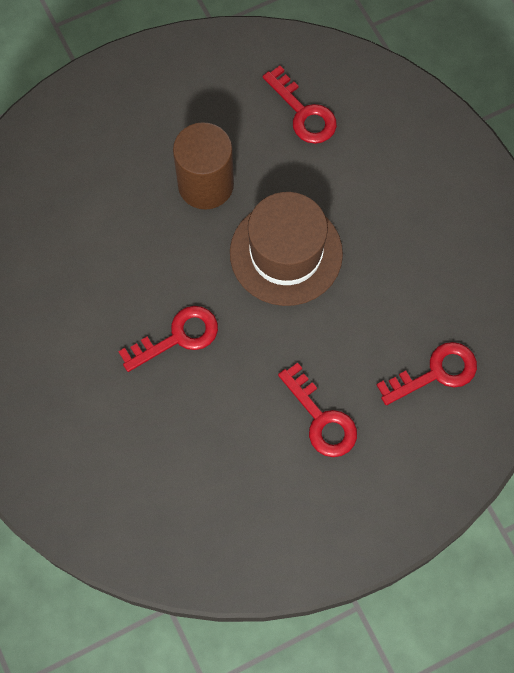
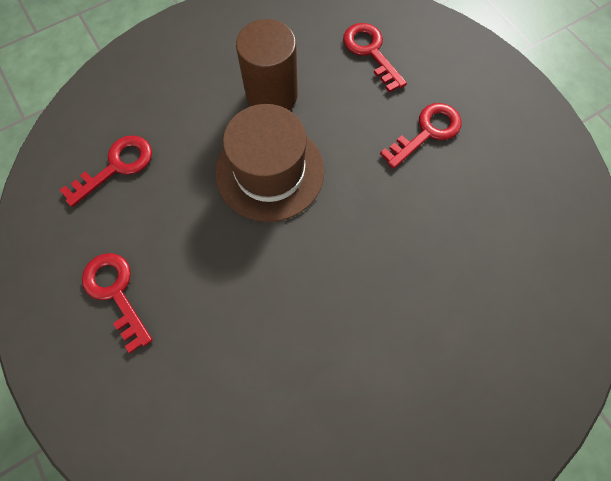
camera: 95 degrees left, 0 degrees up
red key [118,306,218,372] -> red key moved to [82,253,152,353]
brown cylinder [173,122,234,209] -> brown cylinder moved to [236,19,298,110]

